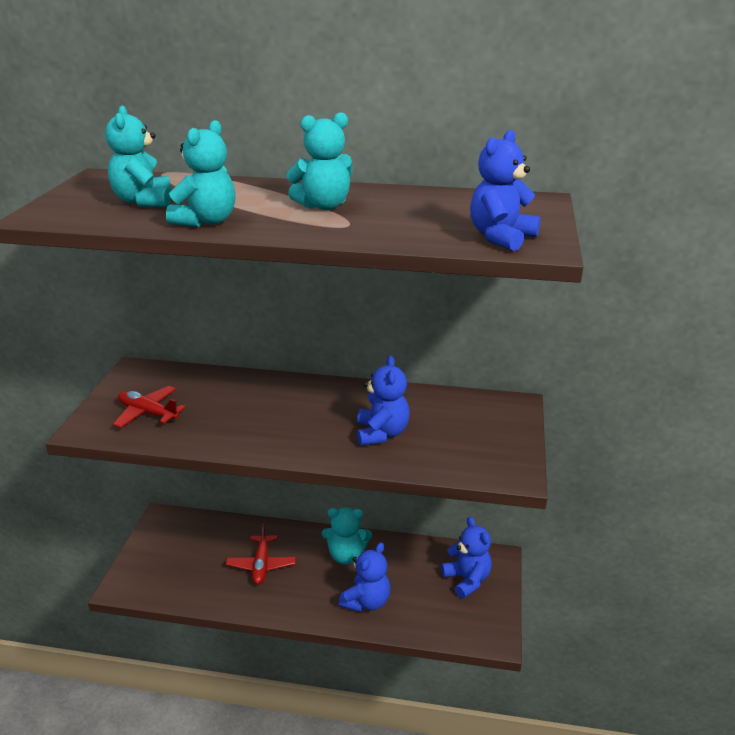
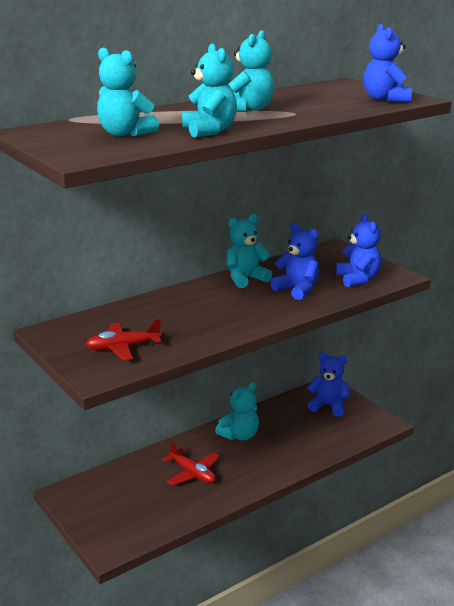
camera: 45 degrees left, 5 degrees down
blue teddy bear [339,543,391,612] -> blue teddy bear moved to [336,214,381,287]
none -> turquoise teddy bear [226,214,273,288]

